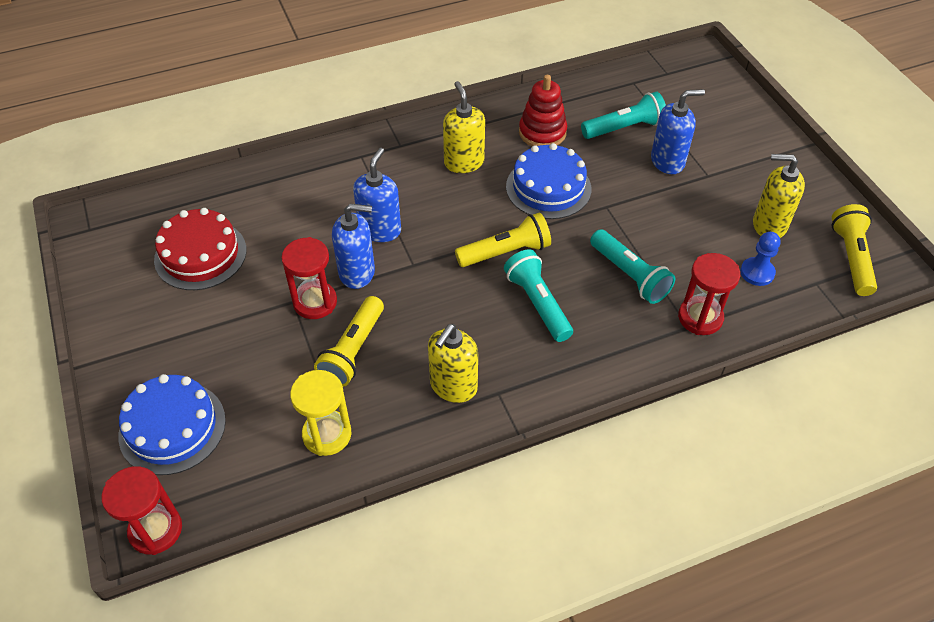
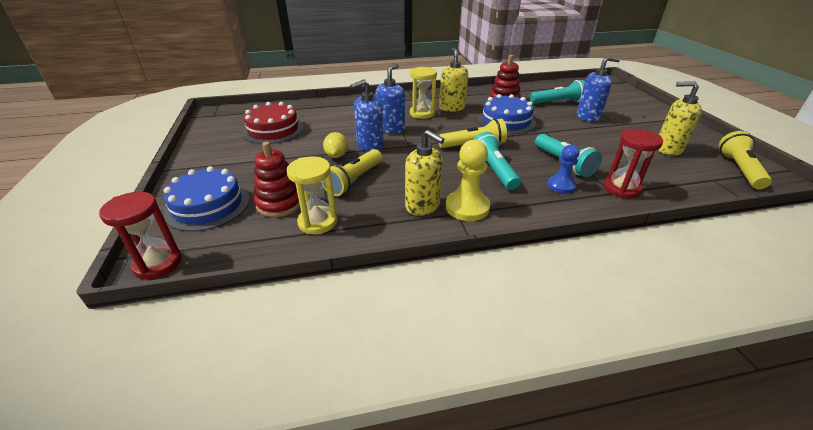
camera: 10 degrees right, 15 degrees down
red hourglass [282,237,337,319] -> yellow lemon [323,132,348,158]
blue soap dispenser [332,204,375,289] -> blue soap dispenser turned 135 degrees clockwise [350,79,384,151]
yellow soap dispenser [428,324,478,403] -> yellow soap dispenser turned 90 degrees counterclockwise [405,130,444,216]
blue pawn [740,232,780,286] -> blue pawn moved to [547,144,579,193]
none -> red stacking toy [254,142,300,217]
none -> yellow hourglass [410,67,437,119]
none -> yellow pawn [446,140,490,221]

